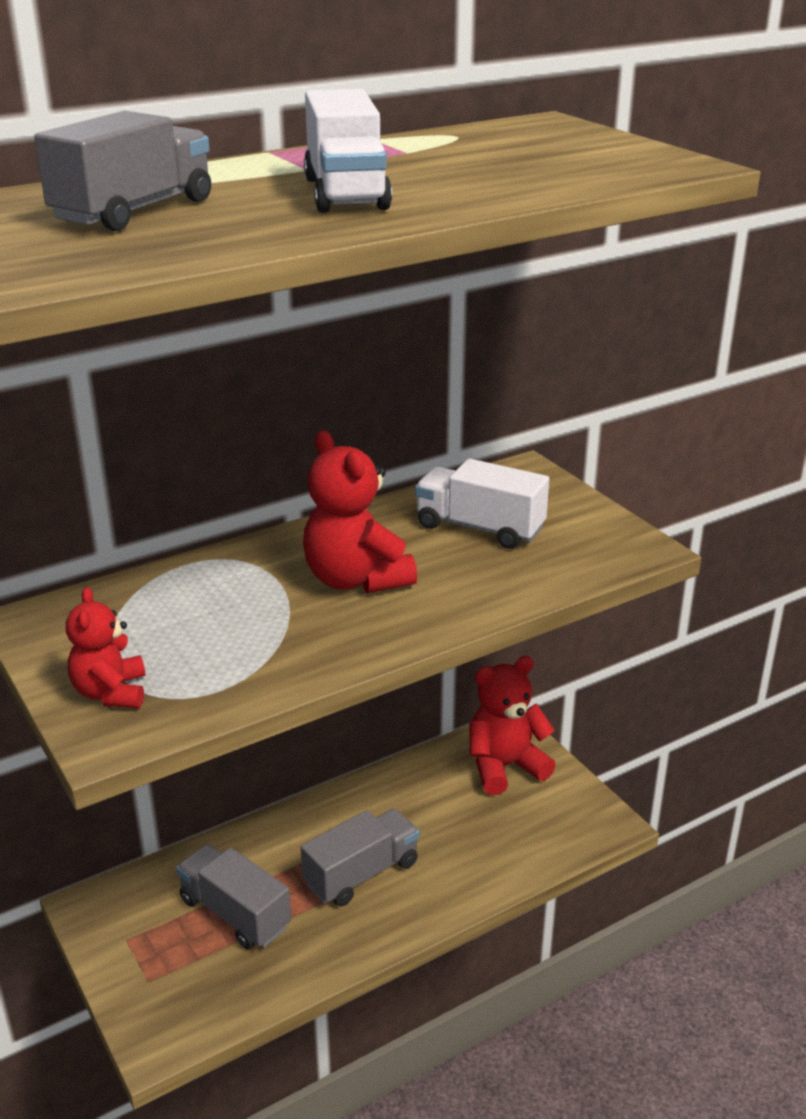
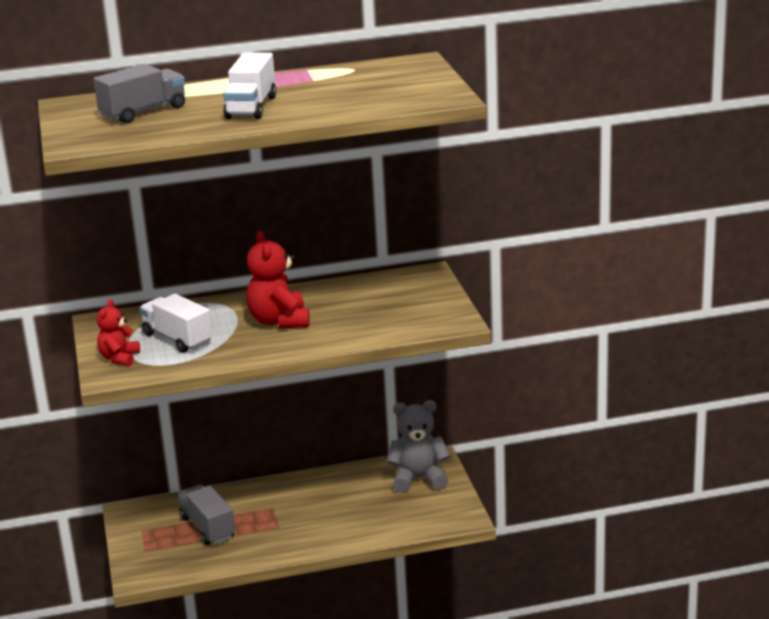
camera: 20 degrees right, 5 degrees down
grey truck [301,809,419,906] -> none
white truck [415,459,549,549] -> white truck moved to [139,294,213,353]
red teddy bear [469,656,556,795] -> grey teddy bear [387,400,450,493]

